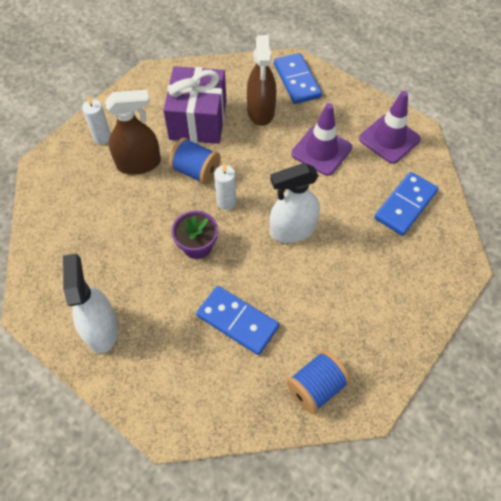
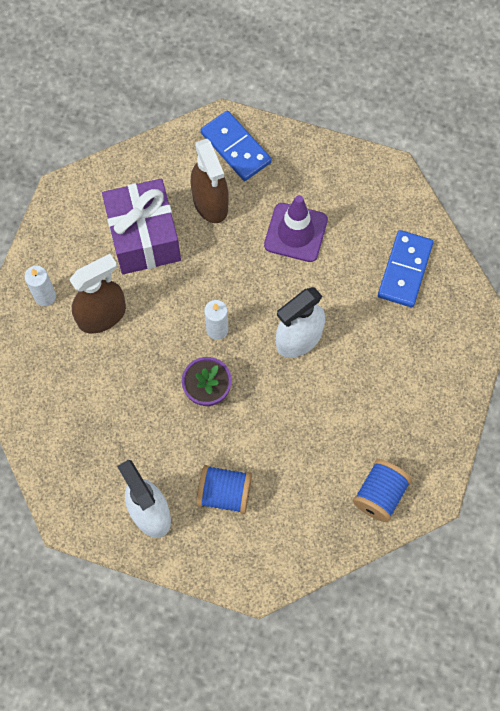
camera: 20 degrees left, 10 degrees up
blue spool [169,138,221,185] -> blue spool moved to [197,465,252,514]
blue domino [196,286,279,355] -> none
purple traffic cone [359,91,421,164] -> none

